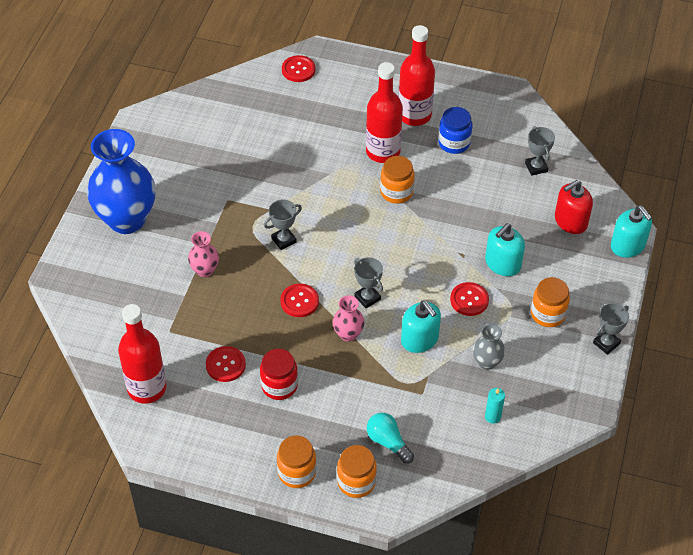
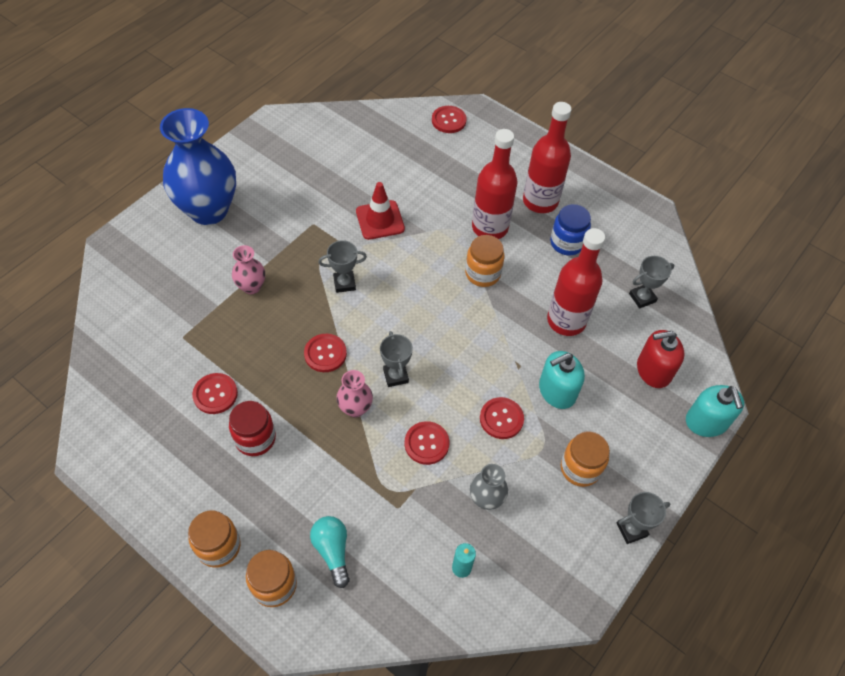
camera: 20 degrees right, 5 degrees up
red bottle [118,304,167,404] -> red bottle moved to [547,228,605,336]
turquoise soap dispenser [401,301,441,353] -> red button [405,421,449,465]
grey trophy [525,126,555,176] -> grey trophy turned 60 degrees clockwise [629,256,674,308]
none -> red traffic cone [356,182,405,240]

